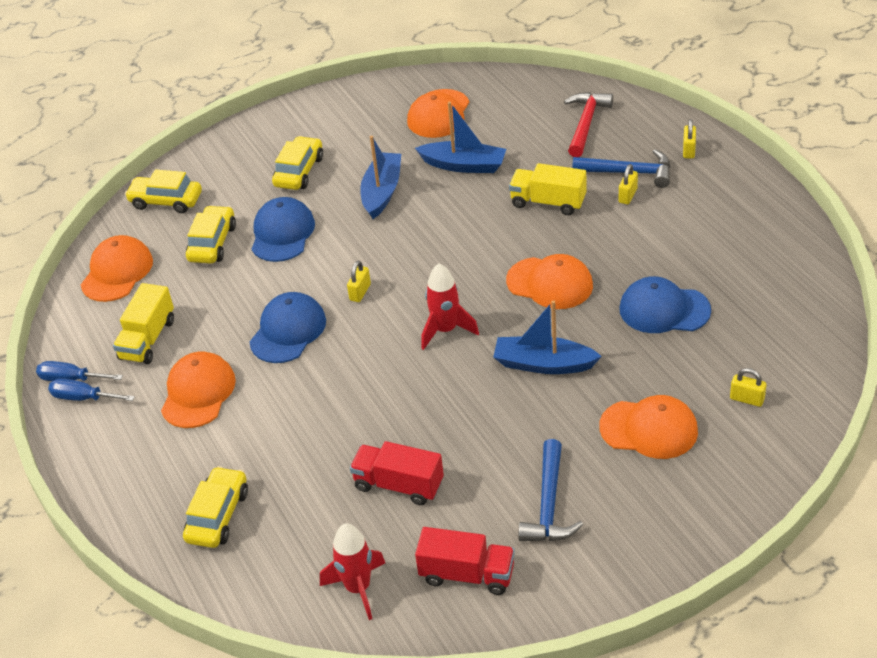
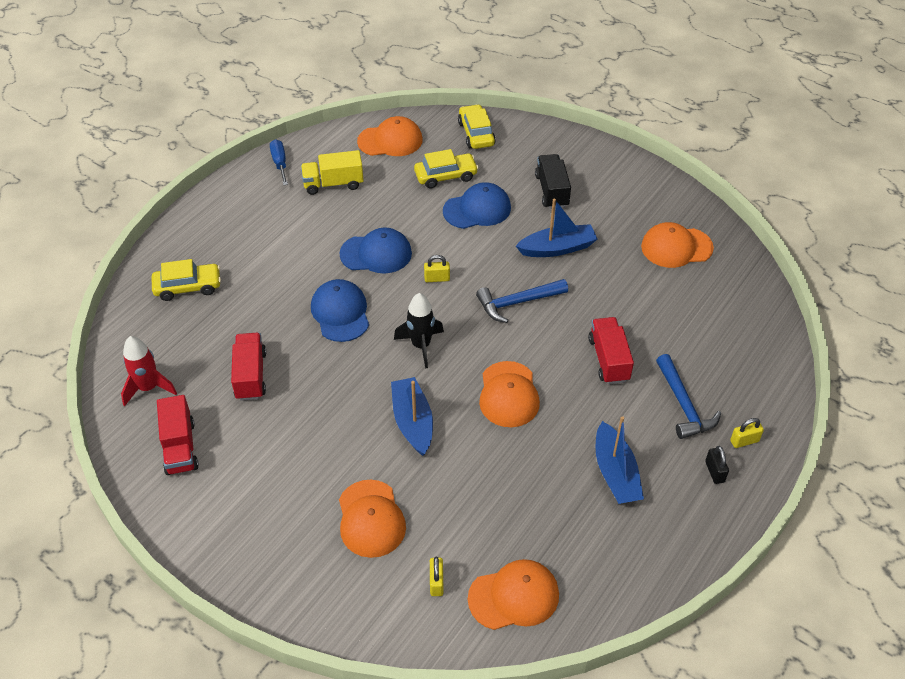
camera: 60 degrees right, 5 degrees up
blue screwdriver [48,378,135,401] -> none
orange cap [161,352,236,428] -> orange cap moved to [468,559,559,630]
yellow car [272,136,323,190] -> black truck [535,154,571,209]
blue boat [415,102,506,173] -> blue boat moved to [595,416,644,504]
red rocket [421,263,479,350] -> black rocket [394,293,444,368]
yellow truck [509,163,586,215] -> red truck [588,317,634,384]
blue hammer [518,439,583,541] -> blue hammer moved to [476,279,568,323]
red hammer [564,92,613,157] -> none
yellow padlock [619,164,638,204] -> none
blue cap [619,276,711,333] -> blue cap moved to [311,279,369,342]
none -> black padlock [705,446,729,484]

